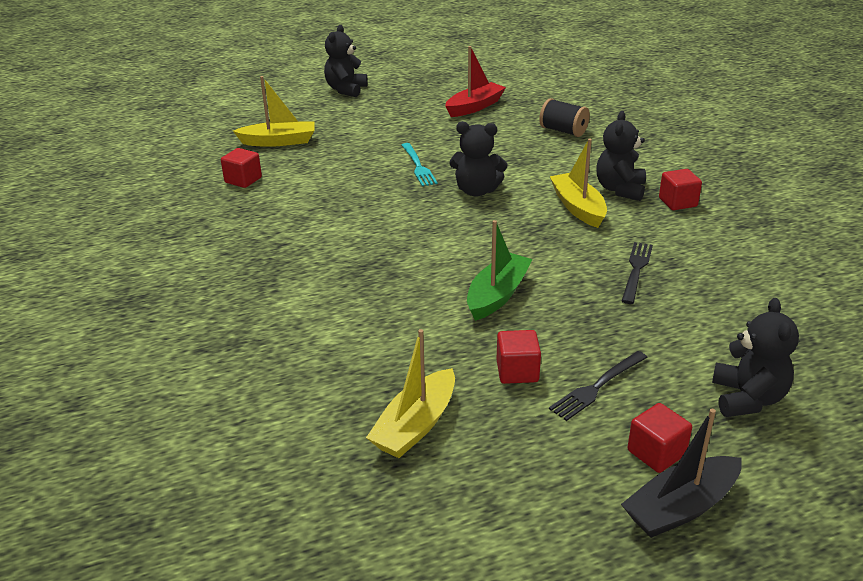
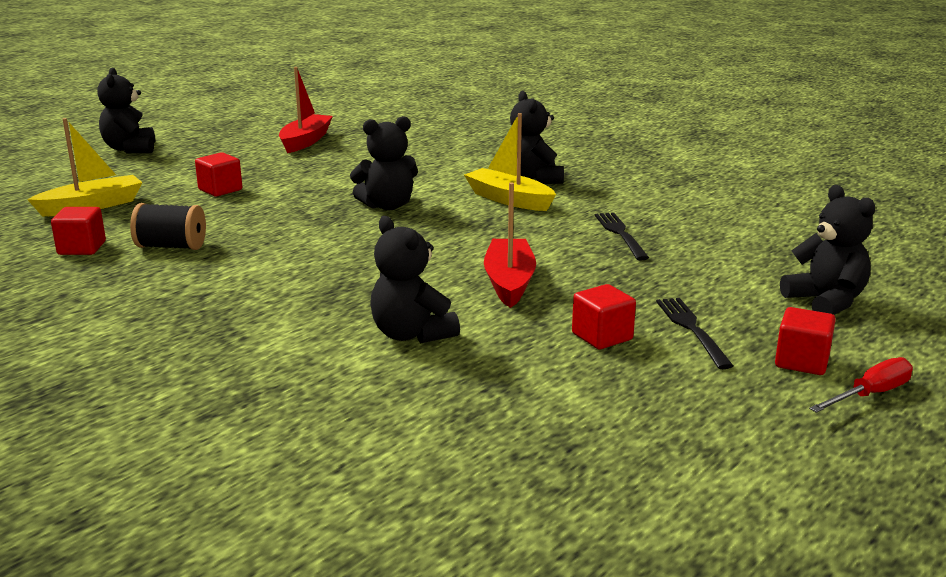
camera: 30 degrees left, 10 degrees down
yellow boat [366,329,455,458] -> none
turquoise fork [402,143,438,186] -> none
green boat [467,220,533,321] -> red boat [484,182,536,308]
black spool [539,98,590,137] -> black spool moved to [130,203,206,250]
black fork [549,351,648,421] -> black fork turned 150 degrees clockwise [656,298,733,369]
black boat [621,409,742,538] -> red screwdriver [809,357,913,413]
red cube [659,169,702,210] -> red cube moved to [195,152,242,197]
none -> black teddy bear [370,216,460,343]

